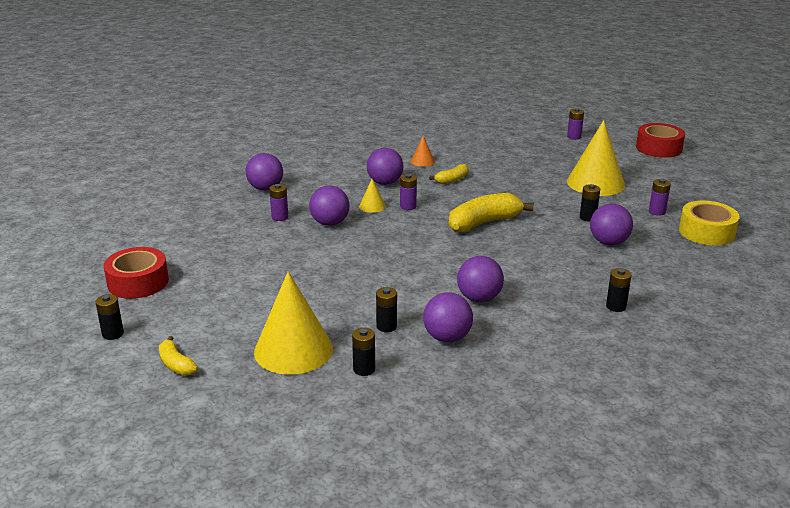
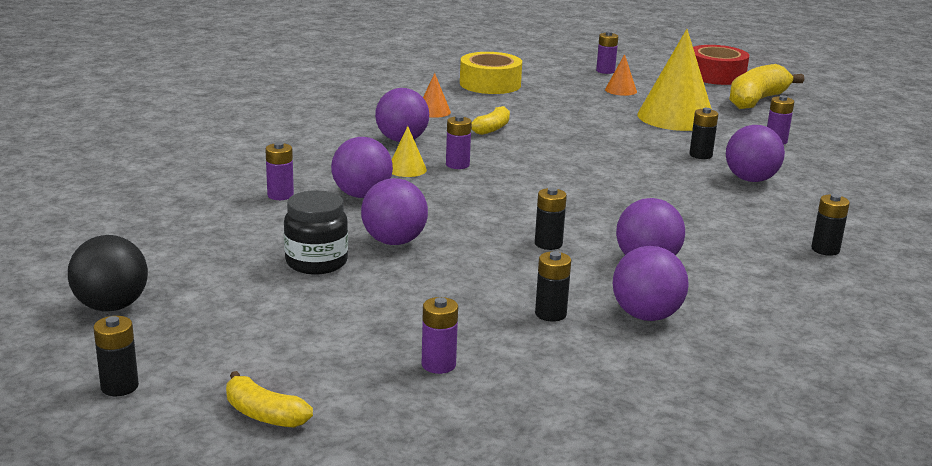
camera: 20 degrees left, 5 degrees down
red tape [104,247,169,299] -> black ball [68,235,148,311]
purple ball [246,153,283,191] -> purple ball moved to [361,178,428,245]
yellow cone [254,271,333,375] -> purple battery [422,297,458,374]
black battery [352,328,375,376] -> black battery moved to [535,187,567,250]
yellow banana [449,193,534,232] -> yellow banana moved to [729,64,804,109]
yellow tape [679,201,740,246] -> yellow tape moved to [460,52,522,94]
none -> black jar [284,190,348,274]
none -> orange cone [605,54,637,96]

